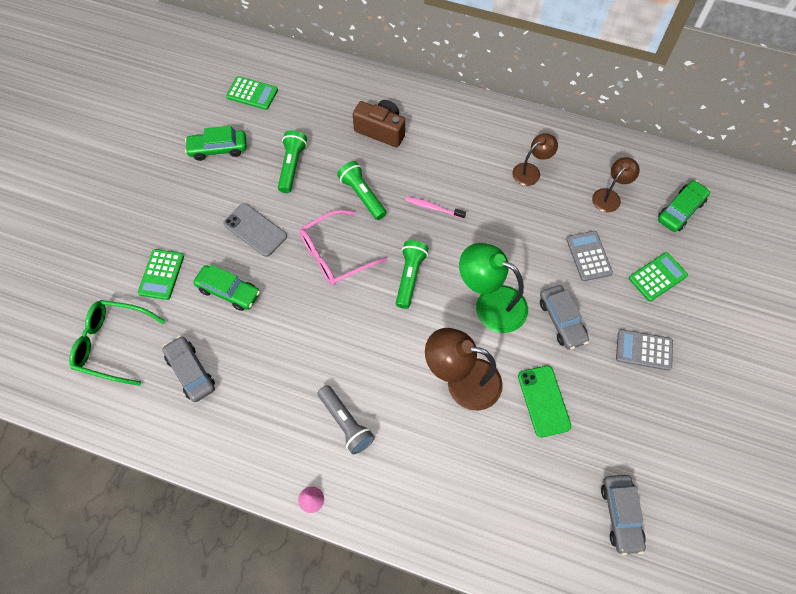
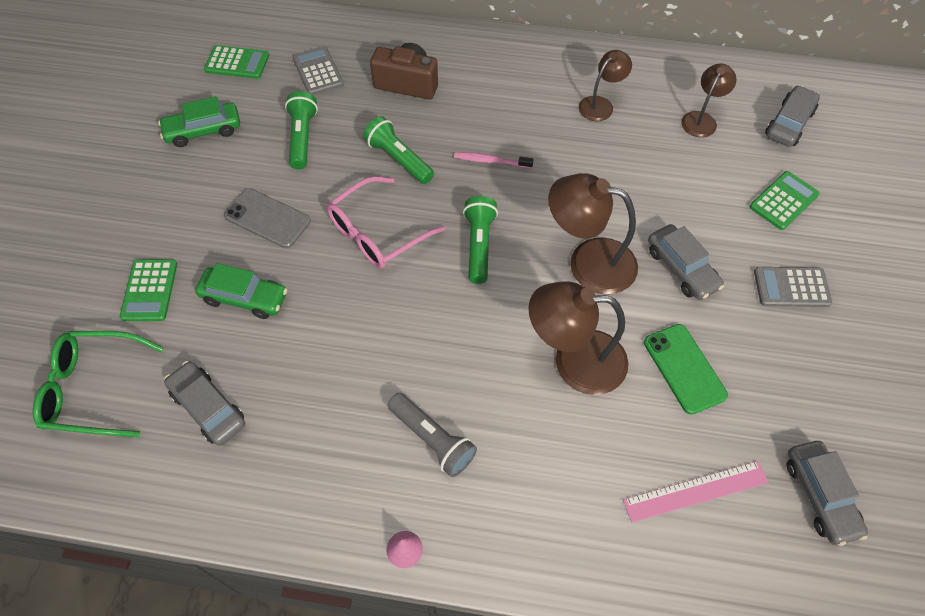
camera: 10 degrees left, 5 degrees down
green lamp [459,243,528,333] -> brown lamp [548,173,638,294]
grey calculator [566,231,613,281] -> grey calculator moved to [293,46,344,95]
green car [658,180,710,232] -> grey car [765,85,820,147]
none -> pink ruler [623,461,769,523]

